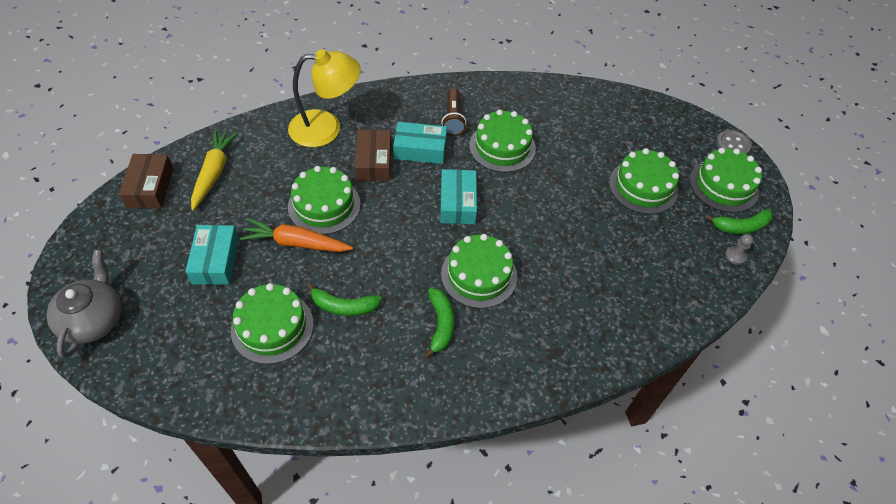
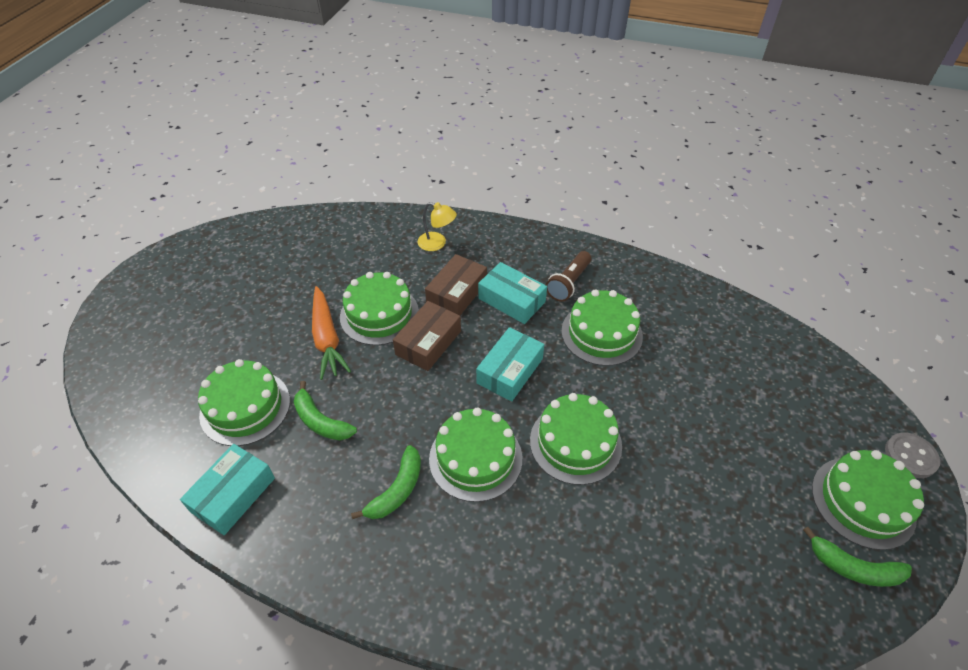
camera: 35 degrees right, 5 degrees down
grey teapot [47,250,121,358] -> none
brown box [119,154,173,209] -> brown box moved to [393,301,461,371]
turquoise box [185,225,239,285] -> turquoise box moved to [180,444,275,535]
yellow carrot [191,129,238,211] -> none
orange carrot [240,218,353,252] -> orange carrot turned 150 degrees counterclockwise [312,286,351,380]
yellow lamp [288,49,361,147] -> yellow lamp [418,202,457,251], size x0.51
green cake [609,148,679,214] -> green cake moved to [530,393,622,485]
grey pawn [725,234,753,265] -> none

